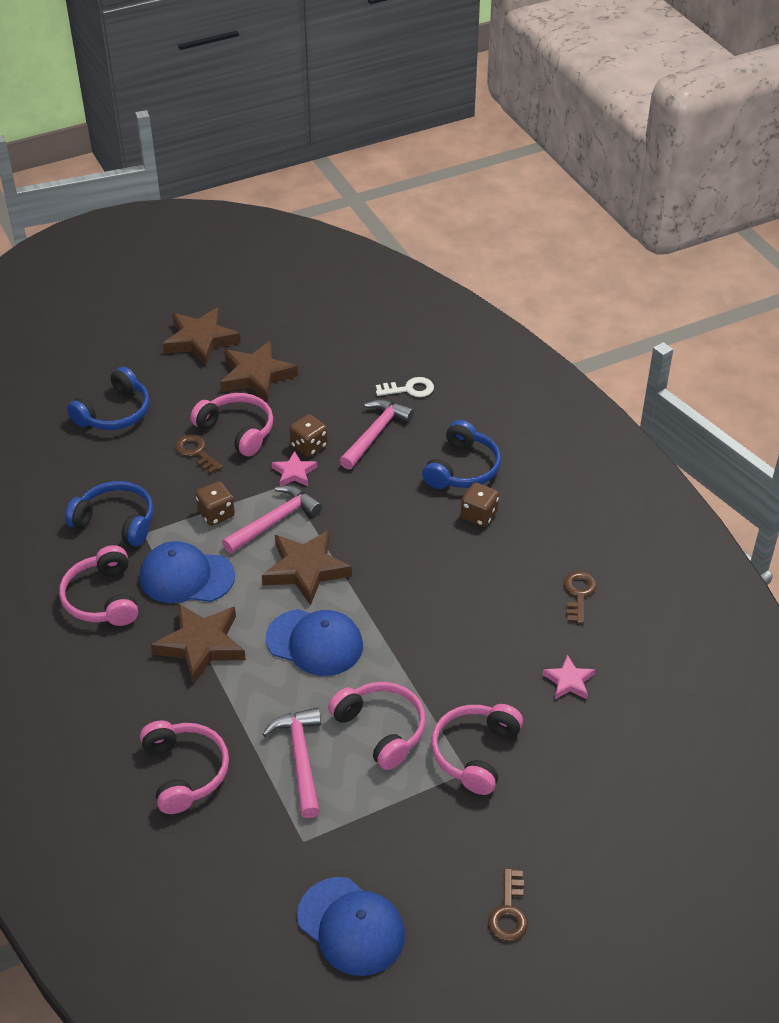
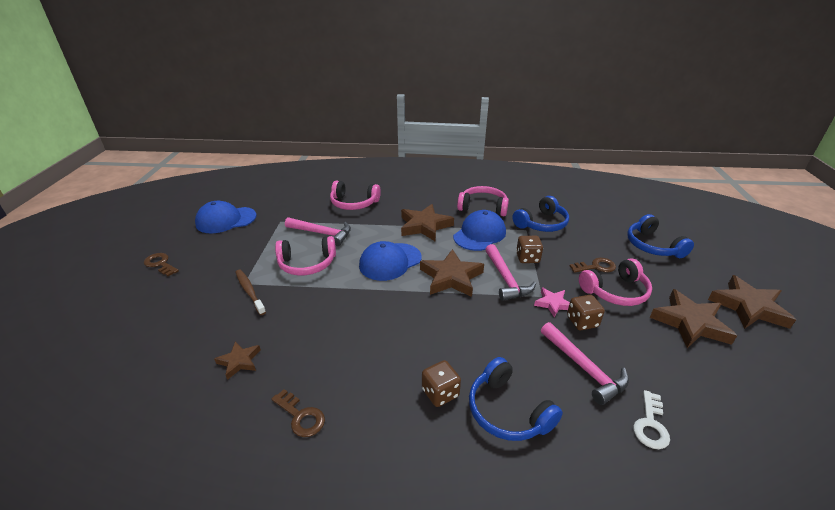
camera: 120 degrees right, 10 degrees down
pink headphones [431,704,523,795] -> brown toothbrush [235,270,266,315]
pink star [543,655,595,699] -> brown star [214,341,261,380]

